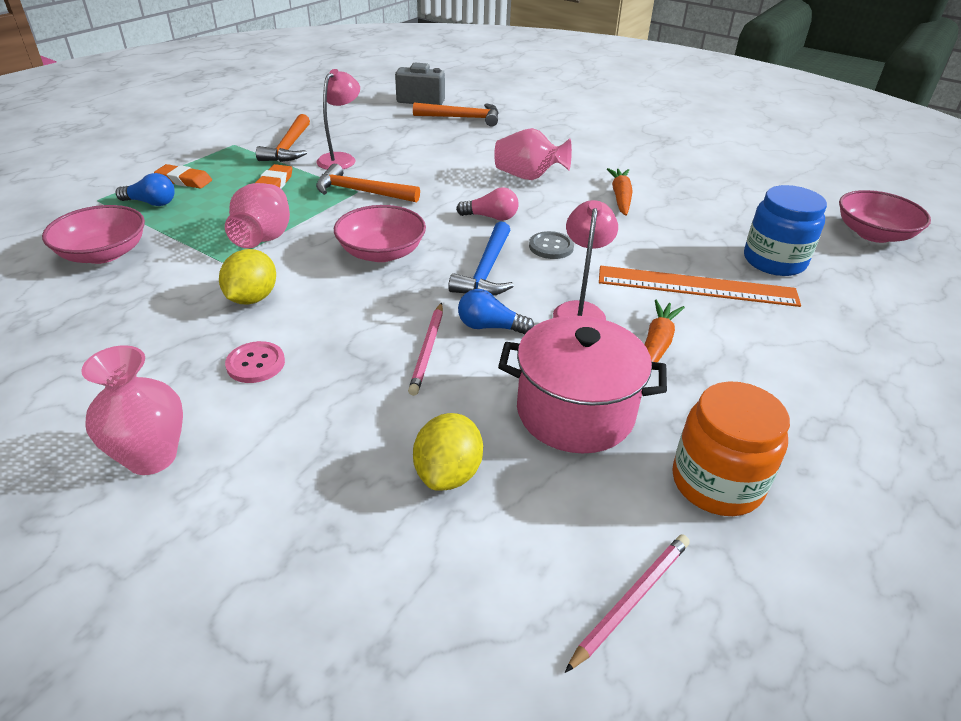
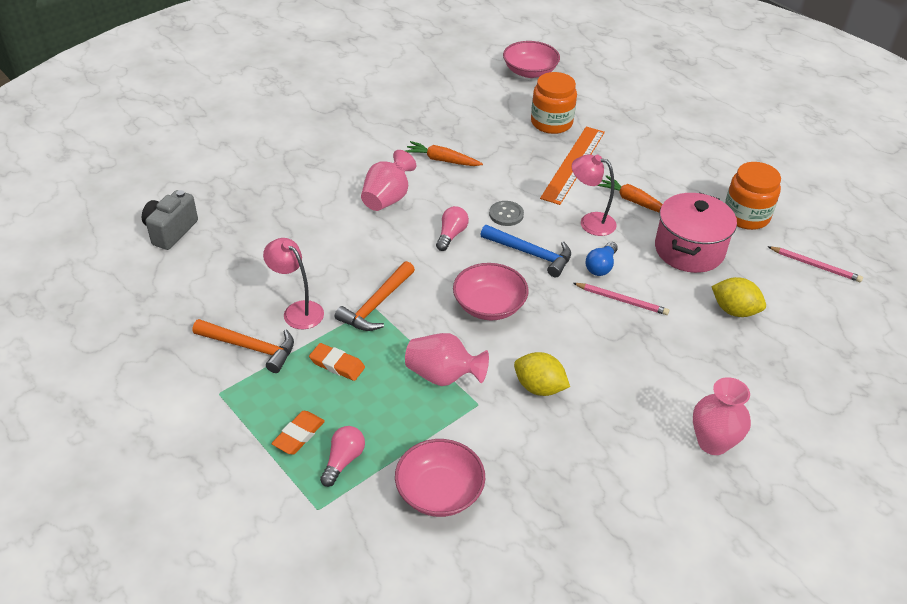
camera: 75 degrees left, 5 degrees up
blue light bulb [116,173,175,206] -> pink light bulb [320,426,365,487]
pink button [225,341,285,383] -> none
orange hammer [413,103,499,127] -> none
pink pencil [565,535,690,673] -> pink pencil turned 150 degrees clockwise [767,246,863,282]
blue jar [744,185,827,276] -> orange jar [531,72,577,134]

